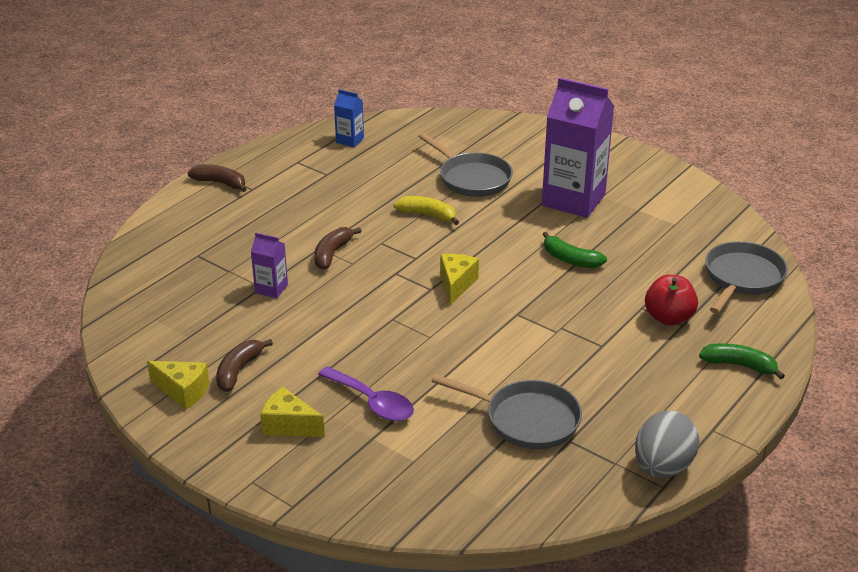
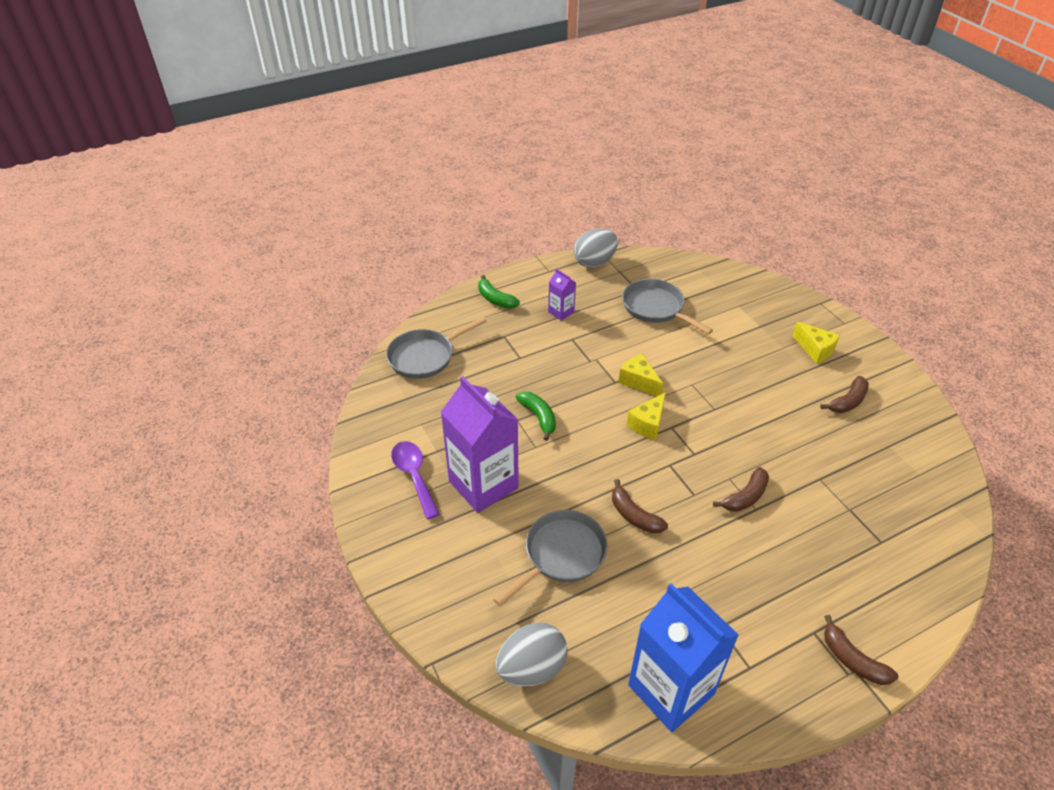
camera: 155 degrees left, 10 degrees up
yellow cheese [147,361,209,410] -> yellow cheese moved to [619,354,663,396]
purple carton [251,233,288,298] -> purple carton moved to [548,269,576,321]
purple spoon [318,366,414,421] -> purple spoon moved to [391,441,440,519]
blue carton [334,89,364,147] -> blue carton [628,584,739,732], size x2.21
yellow banana [394,196,459,225] -> brown banana [612,479,668,534]
grey pan [418,133,513,197] -> grey pan turned 60 degrees clockwise [493,510,608,606]
red apple [645,275,698,326] -> none
none -> grey egg [496,623,568,686]

